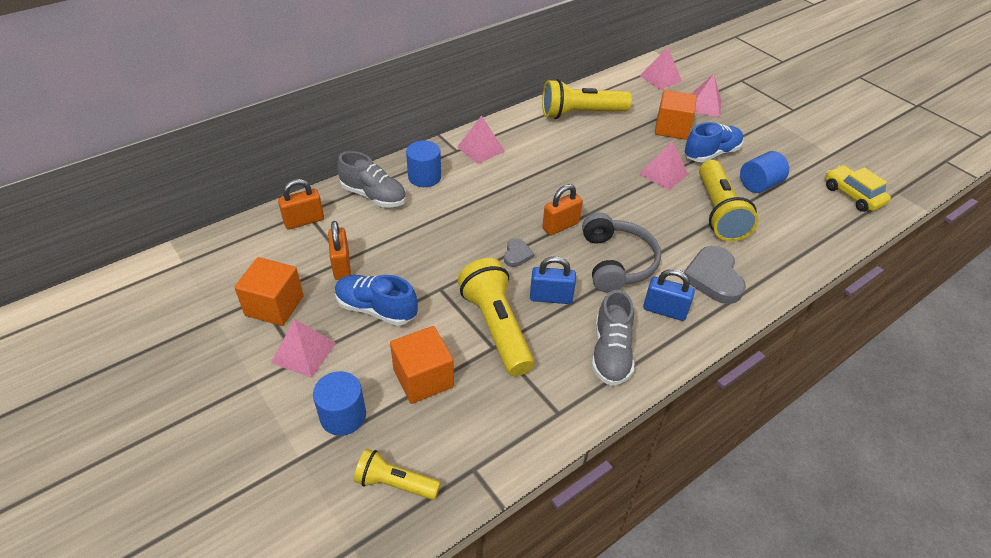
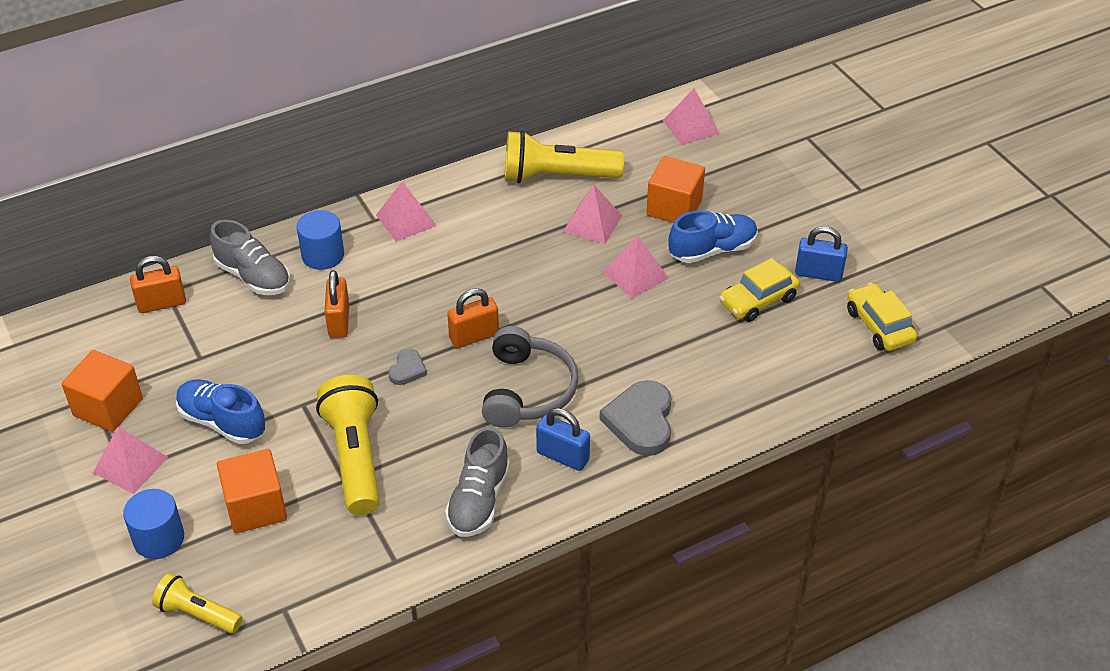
camera: 10 degrees right, 0 degrees up
orange padlock [328,221,351,280] -> orange padlock moved to [324,270,349,338]
blue padlock [530,256,576,304] -> blue padlock moved to [795,226,848,282]
pink pyramid [691,74,721,117] -> pink pyramid moved to [563,184,622,244]
yellow flashlight [699,160,759,242] -> none
blue cylinder [740,151,789,193] -> yellow car [719,258,800,322]

